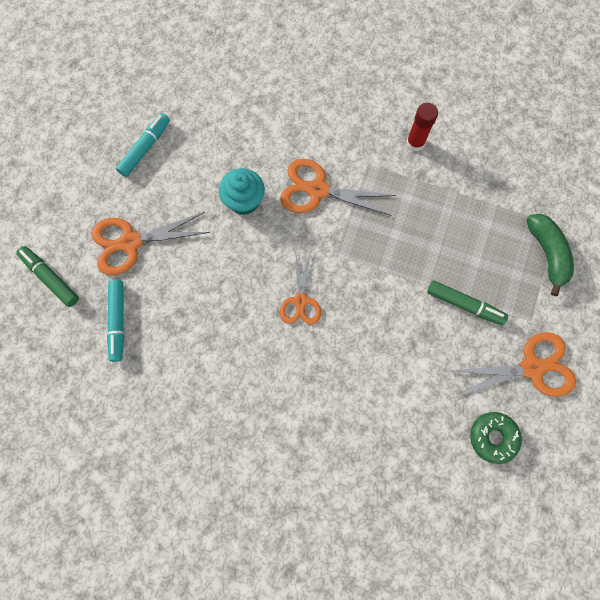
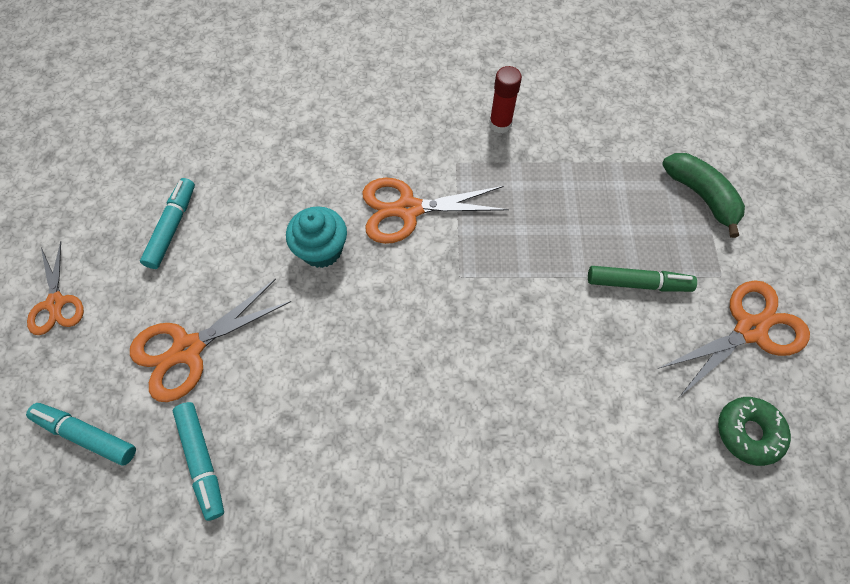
camera: 20 degrees left, 10 degrees down
green marker [16,246,79,307] -> turquoise marker [26,403,136,465]
orange scissors [280,251,321,325] -> orange scissors moved to [27,241,84,335]

